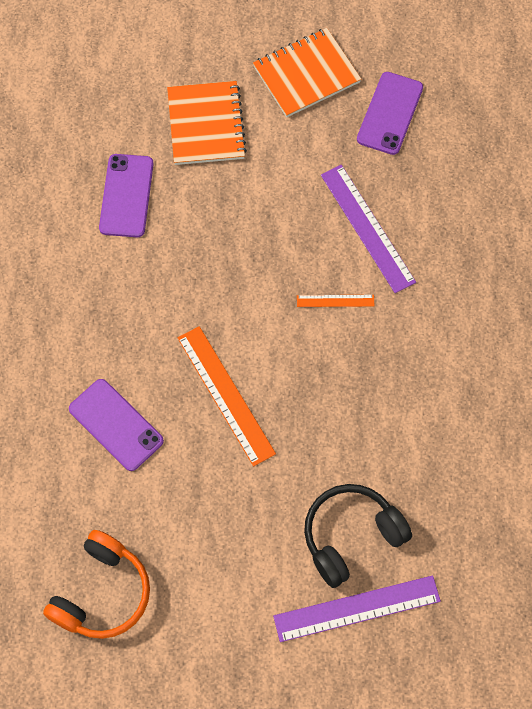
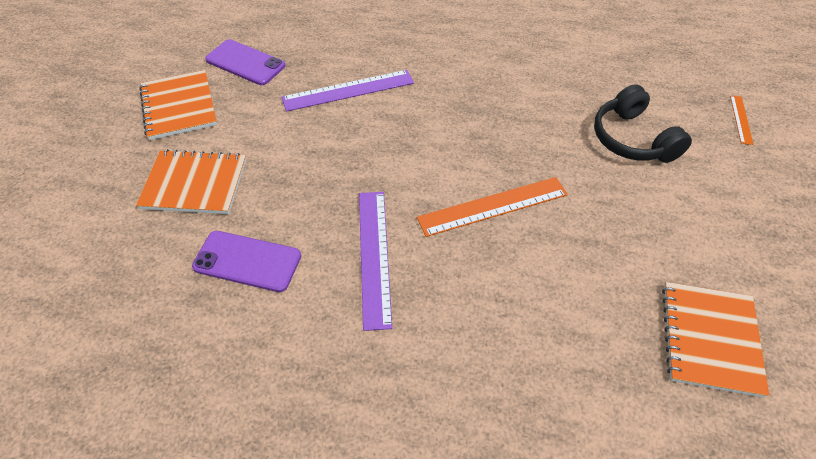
camera: 80 degrees left, 15 degrees down
orange headphones [43,530,150,639] -> orange notebook [662,282,769,398]
purple phone [69,379,164,471] -> none
purple ruler [273,575,441,642] -> purple ruler moved to [359,192,392,331]
orange ruler [297,295,374,307] -> orange ruler moved to [730,96,753,145]

